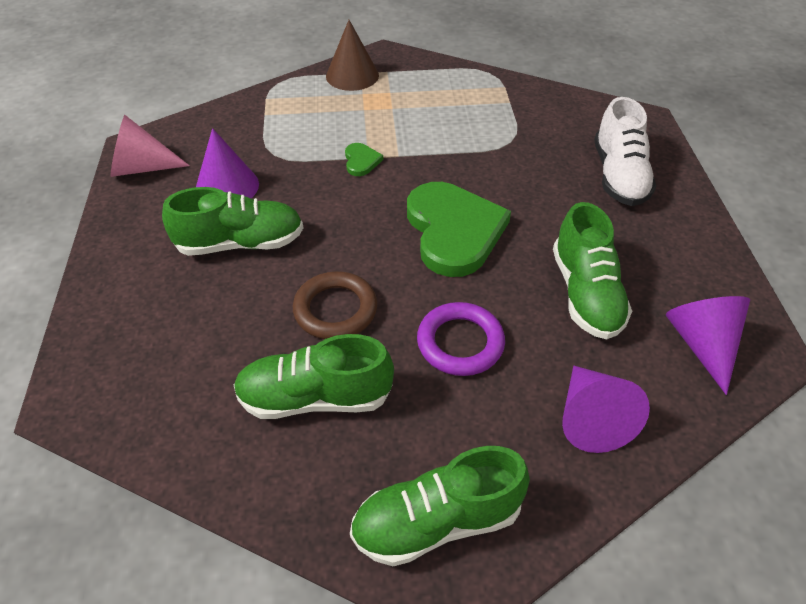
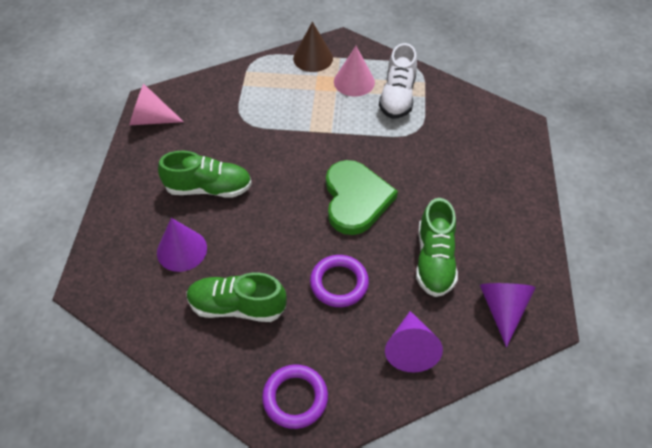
camera: 10 degrees right, 5 degrees up
purple cone [196,128,259,198] -> purple cone moved to [157,218,207,272]
brown ring [293,271,378,339] -> none
green heart [345,143,383,176] -> none
green shoe [350,446,530,566] -> purple ring [262,364,328,429]
white shoe [594,97,656,206] -> white shoe moved to [379,43,417,119]
none -> pink cone [334,46,375,96]

